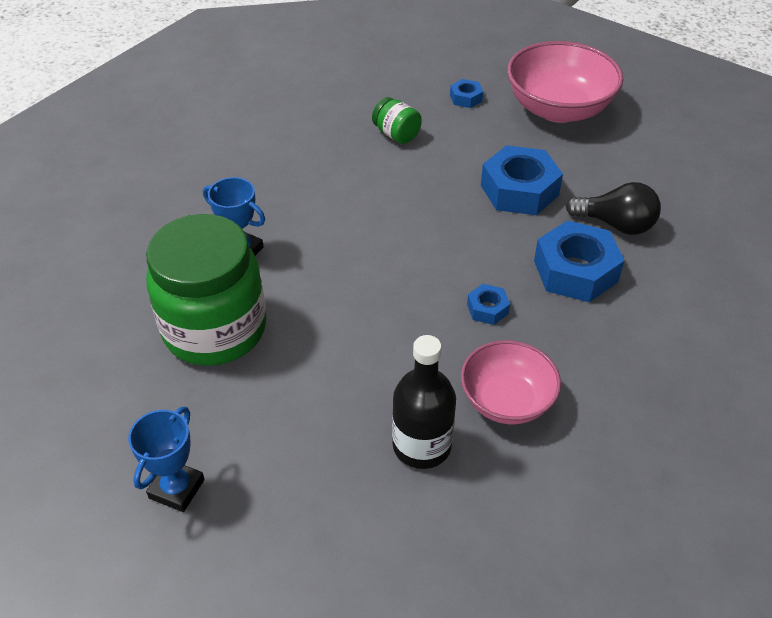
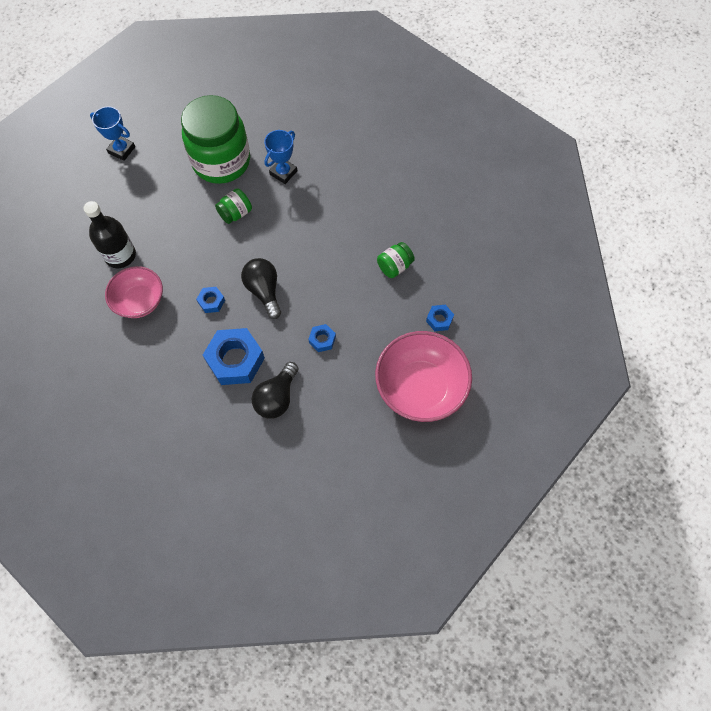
camera: 95 degrees right, 20 degrees up
blue nut [481,145,563,215] -> blue nut [308,324,336,352], size x0.48
none -> green jar [215,188,252,224]
none -> black light bulb [241,258,281,319]

